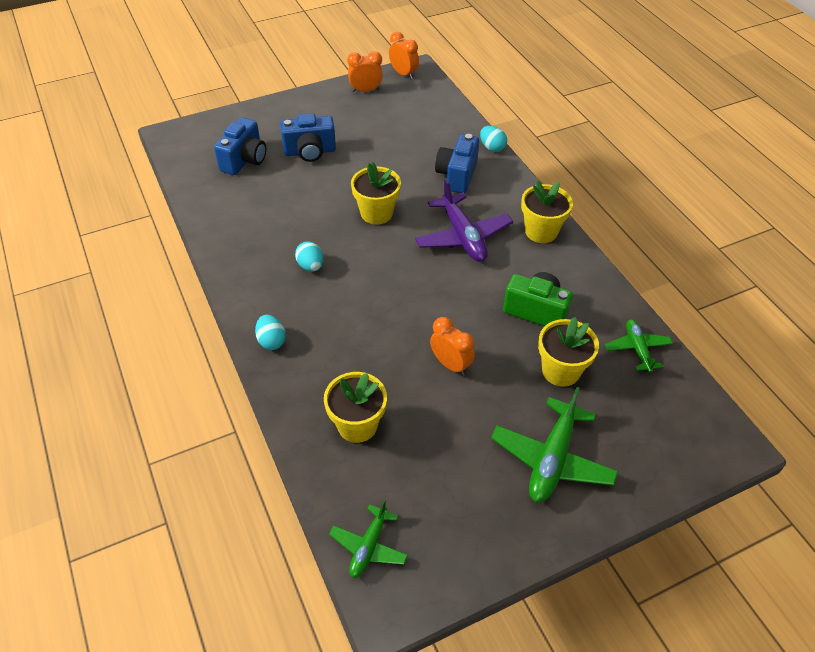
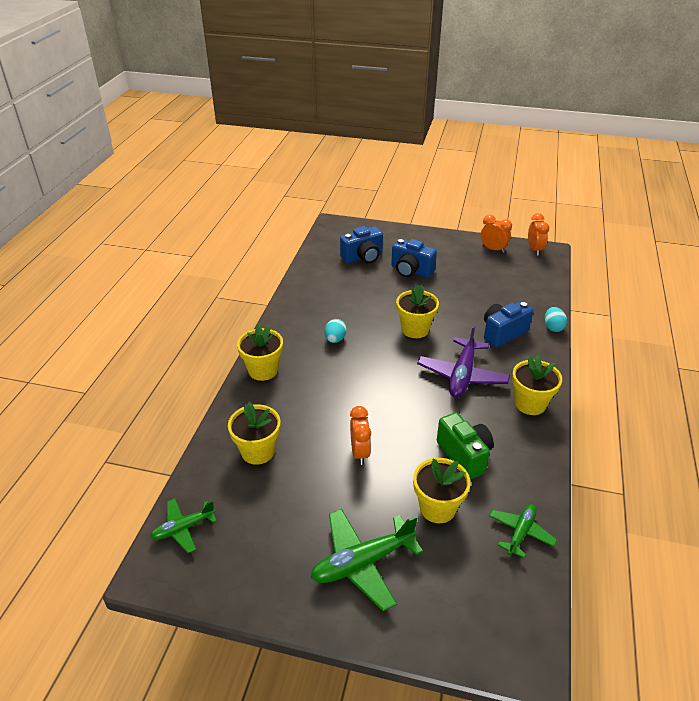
camera: 40 degrees right, 10 degrees down
turquoise egg [255,315,286,350] -> yellow flower pot [237,323,283,381]

